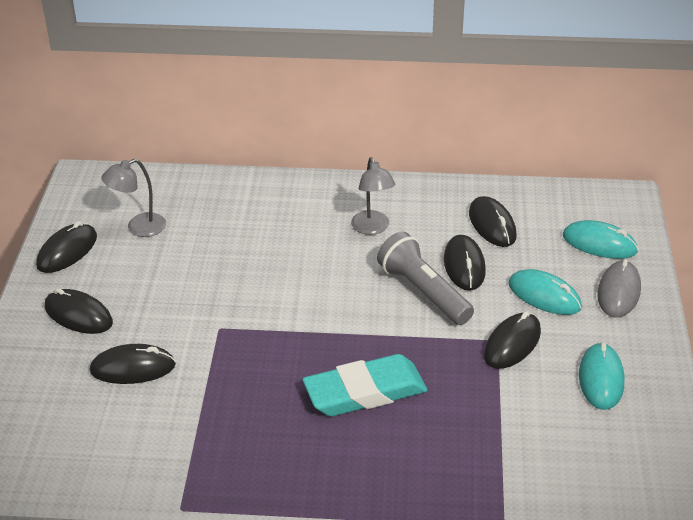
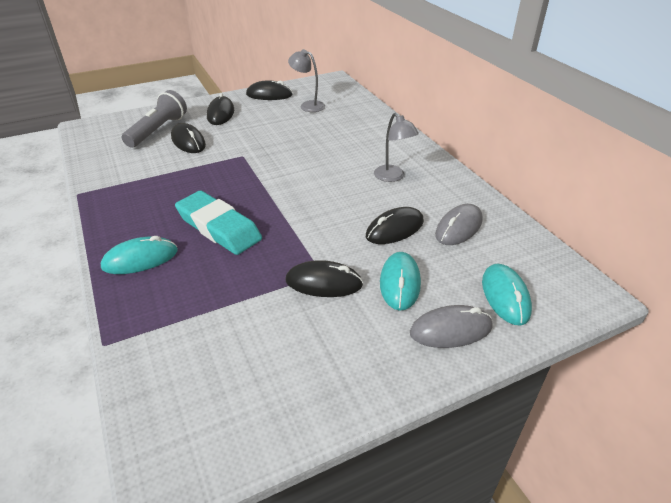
camera: 60 degrees right, 0 degrees up
grey lamp [351,157,395,235] -> grey lamp turned 75 degrees counterclockwise [374,113,419,182]
grey flashlight [377,231,474,325] -> grey flashlight moved to [122,90,187,148]
black mouse [469,196,517,247] -> grey mouse [435,204,483,245]
turquoise mouse [579,342,624,410] -> turquoise mouse moved to [101,236,178,274]

